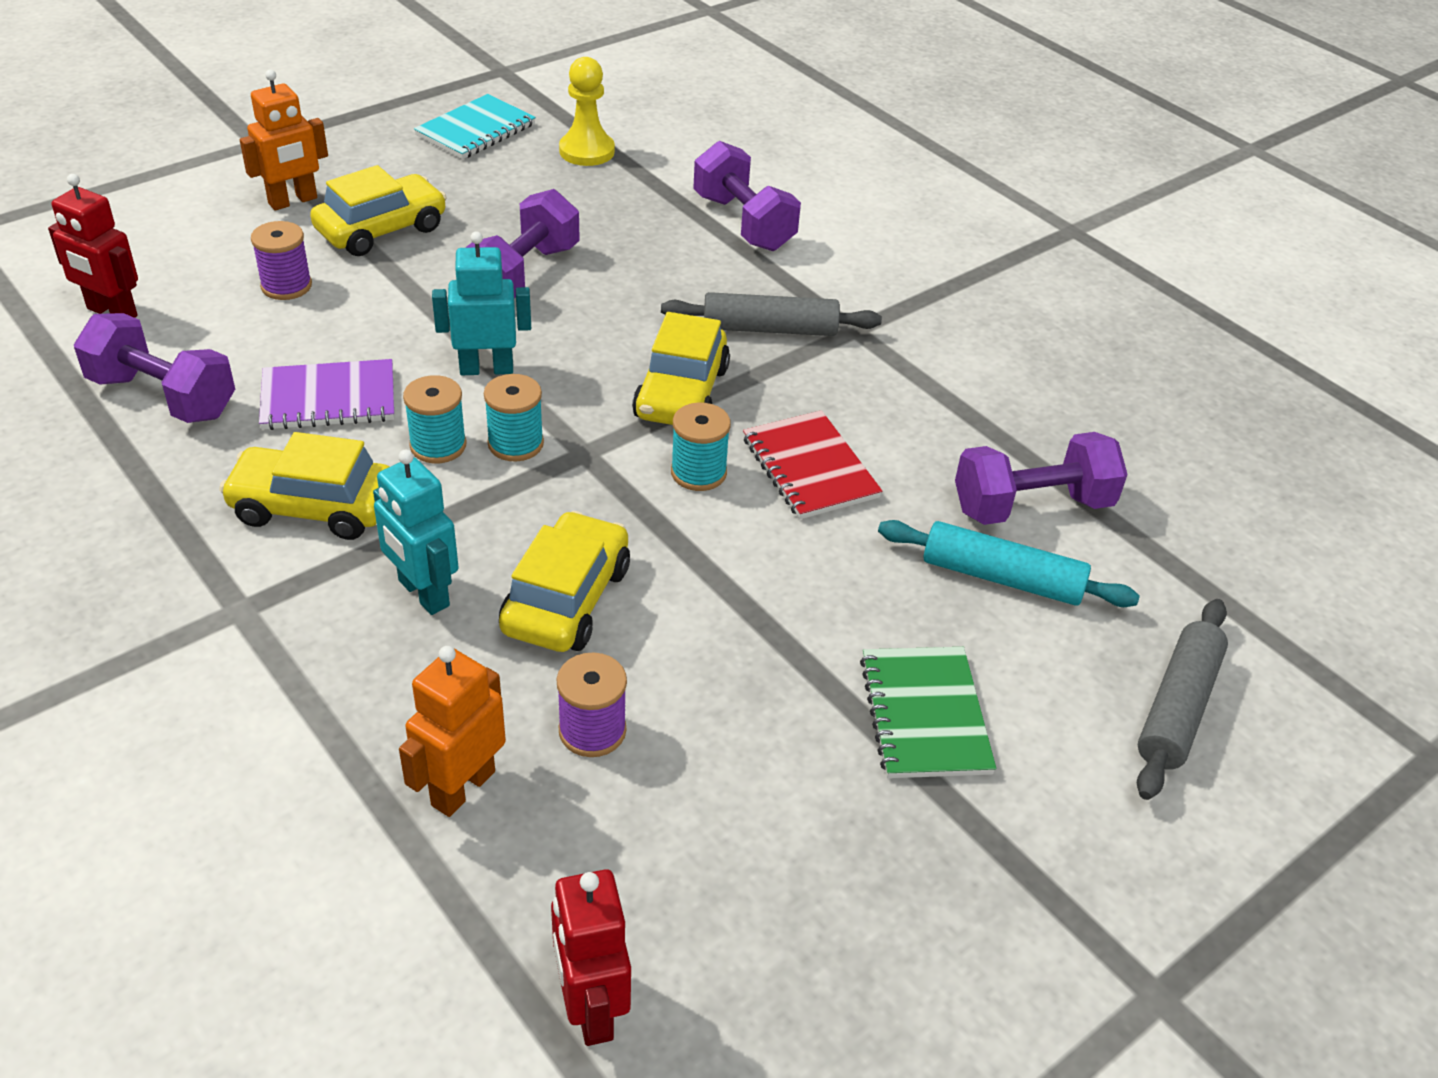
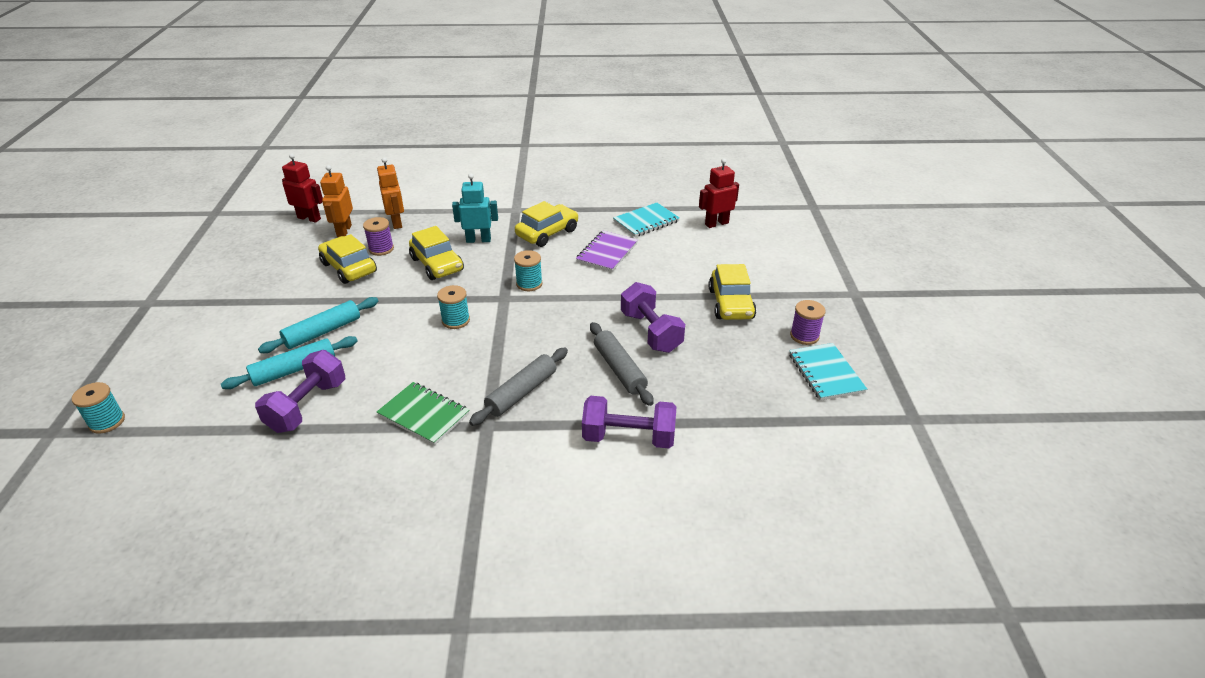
camera: 130 degrees right, 5 degrees down
purple dumbbell [74,313,235,423] -> turquoise notebook [613,203,680,237]
orange robot [240,69,328,210] -> orange robot moved to [320,165,353,237]
purple spool [251,221,312,300] -> purple spool moved to [790,300,826,345]
turquoise spool [403,375,467,463] -> turquoise spool moved to [72,382,125,434]
turquoise robot [432,231,531,375] -> none
yellow pawn [559,57,615,166] -> none
yellow car [632,312,730,425] -> yellow car moved to [318,234,377,284]
red notebook [743,410,882,519] -> none
green notebook [860,647,996,778] -> green notebook moved to [377,382,469,445]
grey rolling pin [1137,599,1228,800] -> grey rolling pin moved to [590,322,654,406]
none -> turquoise rolling pin [258,297,378,353]

